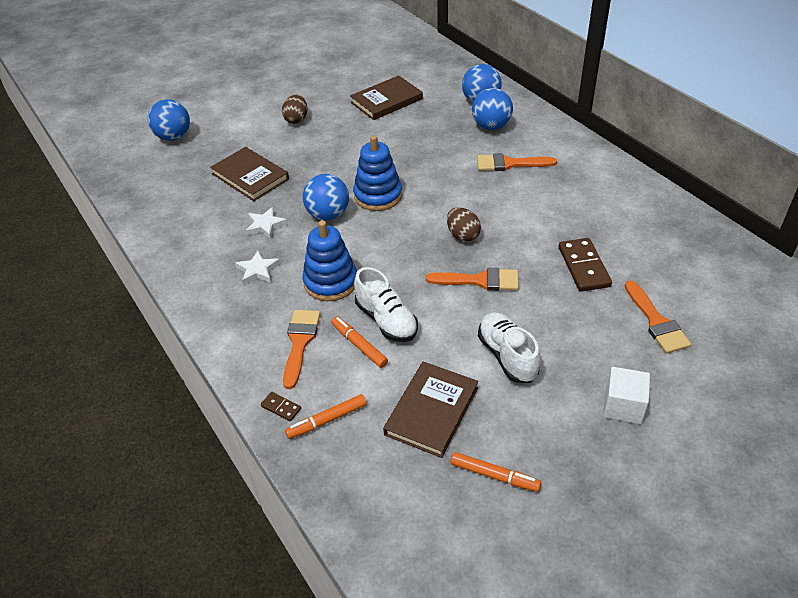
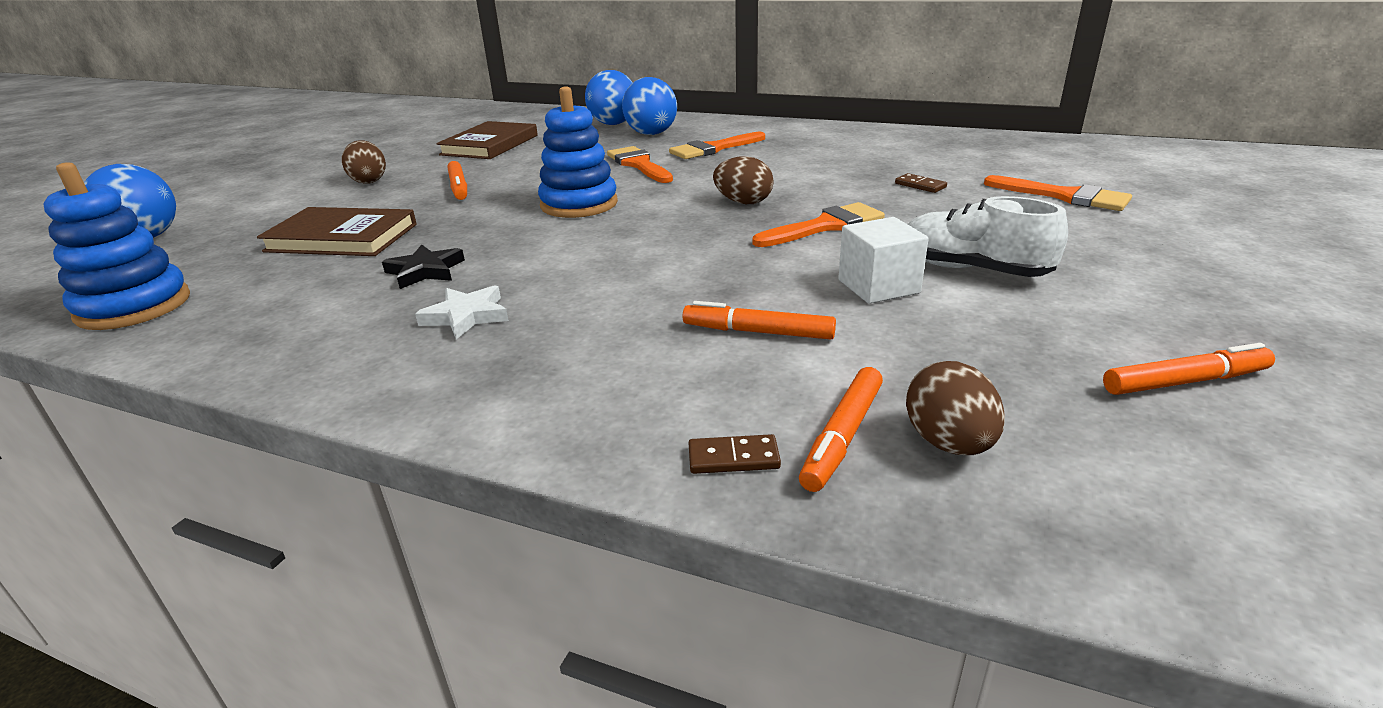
camera: 35 degrees left, 15 degrees down
white star [246,207,287,239] -> black star [382,245,465,289]
orange brush [283,310,320,389] -> orange brush moved to [607,146,673,183]
blue stacking toy [302,220,357,301] -> blue stacking toy moved to [44,162,190,330]
blue ball [303,174,349,220] -> none
white shoe [354,267,418,342] -> none
brown book [383,362,478,458] -> none
brown domino [559,238,612,292] -> brown domino [895,173,947,193], size x0.49
white cube [603,367,650,424] -> white cube moved to [838,217,929,304]
none -> orange marker [448,161,467,200]
none -> brown egg [906,361,1005,455]

